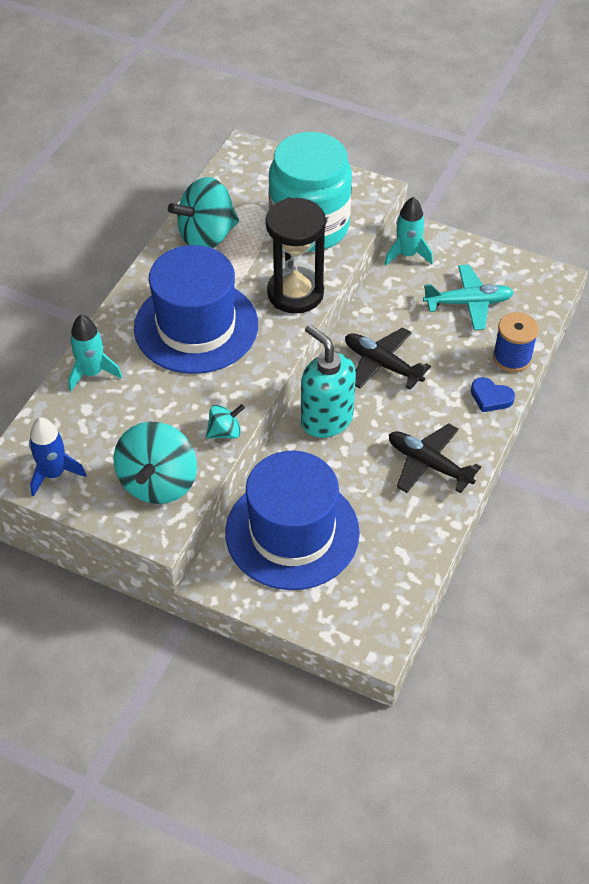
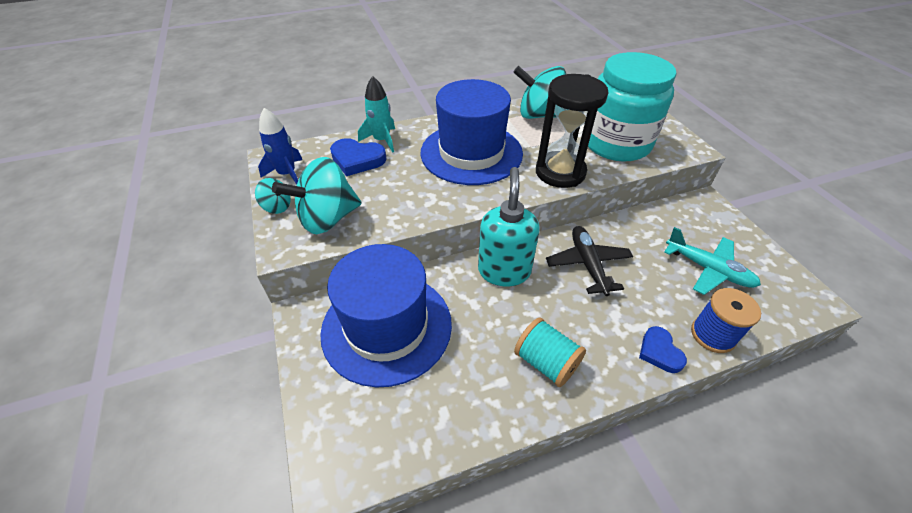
camera: 45 degrees right, 5 degrees down
turquoise spinning top [206,404,245,439] -> turquoise spinning top moved to [255,178,291,214]
turquoise rocket [385,197,433,265] -> none
black plane [389,423,481,493] -> turquoise spool [514,317,586,387]
none -> blue heart [330,138,387,176]

